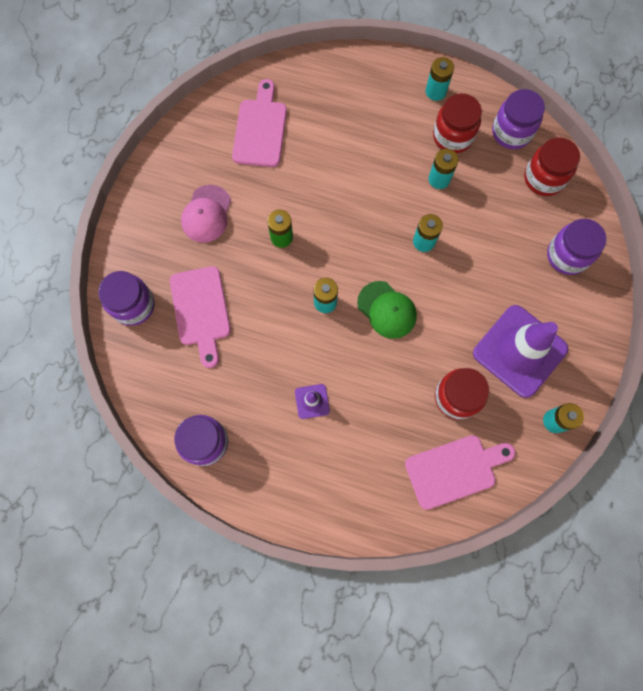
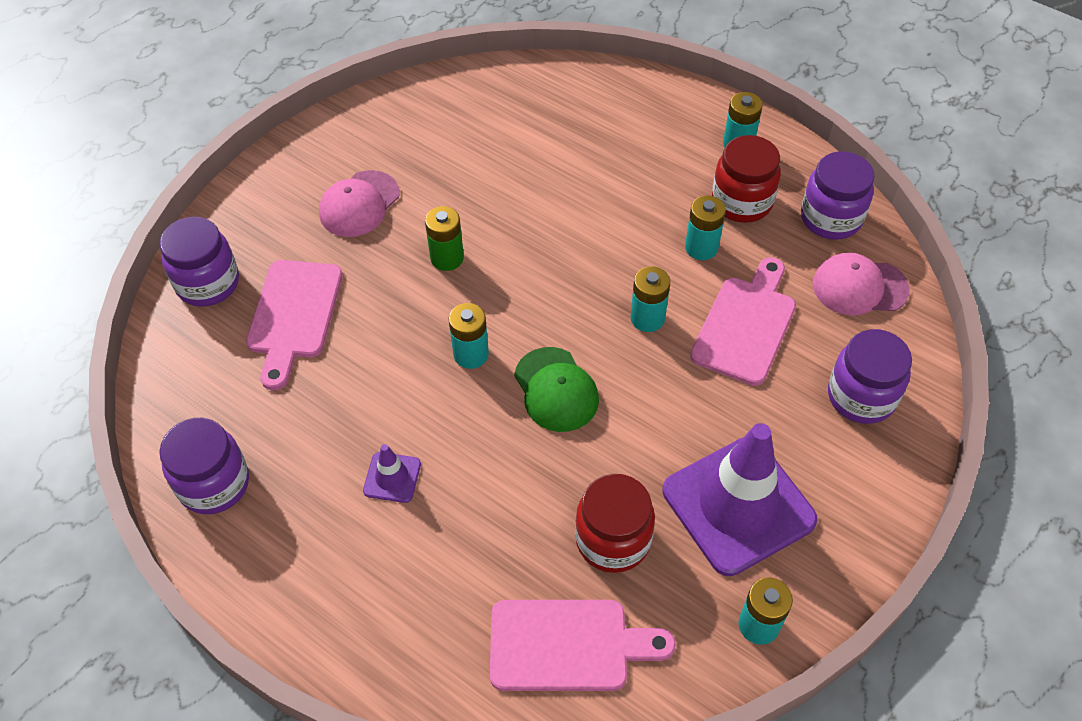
camera: 20 degrees right, 20 degrees down
pink cutting board [232,79,287,167] -> pink cutting board moved to [690,257,796,386]
red jar [524,137,580,196] -> pink cap [813,253,910,315]

